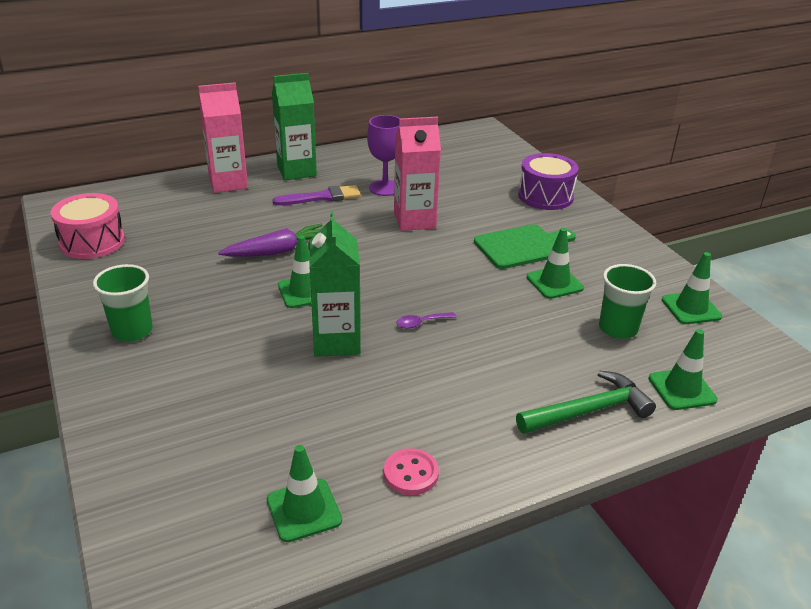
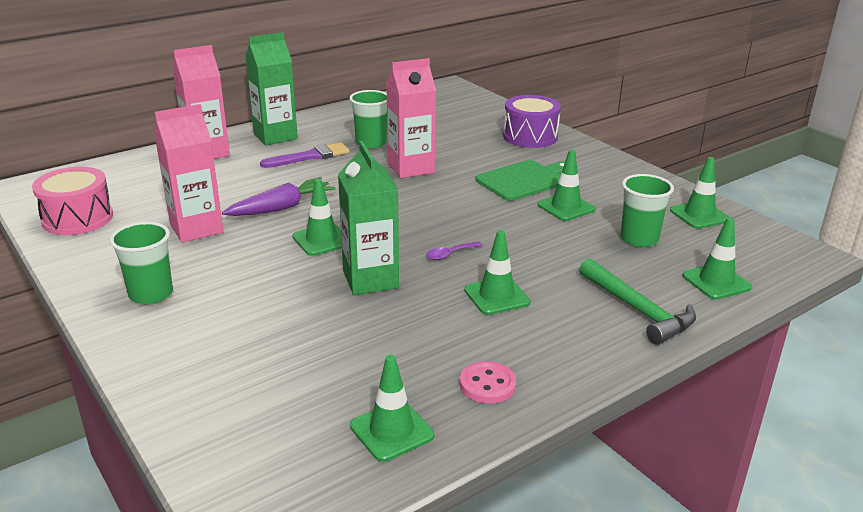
camera: 10 degrees left, 5 degrees down
purple goblet [367,115,400,196] -> green cup [350,90,387,149]
green hammer [516,371,656,434] -> green hammer turned 90 degrees clockwise [579,258,696,345]
none -> pink carton [154,104,224,243]
none -> green traffic cone [464,230,530,315]

